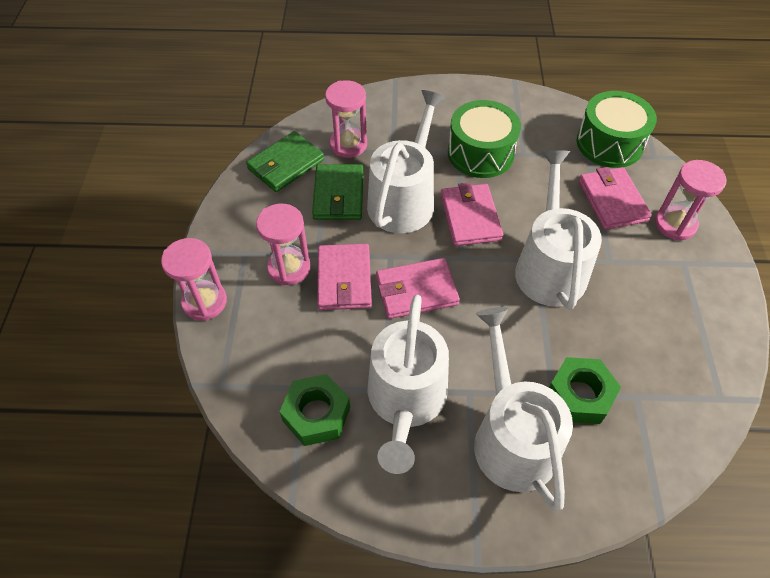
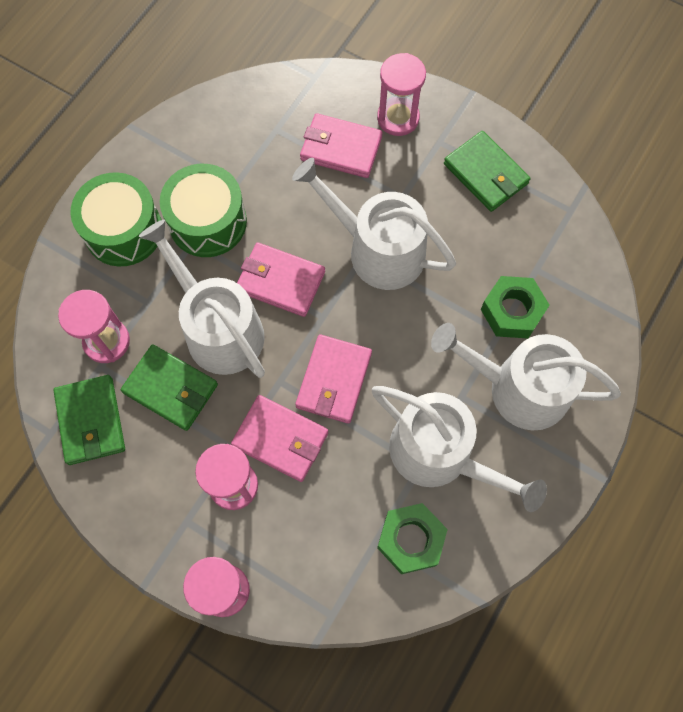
camera: 60 degrees left, 15 degrees up
green drum [577,91,657,168] -> green drum moved to [70,172,162,266]
none -> green wallet [444,131,530,212]

